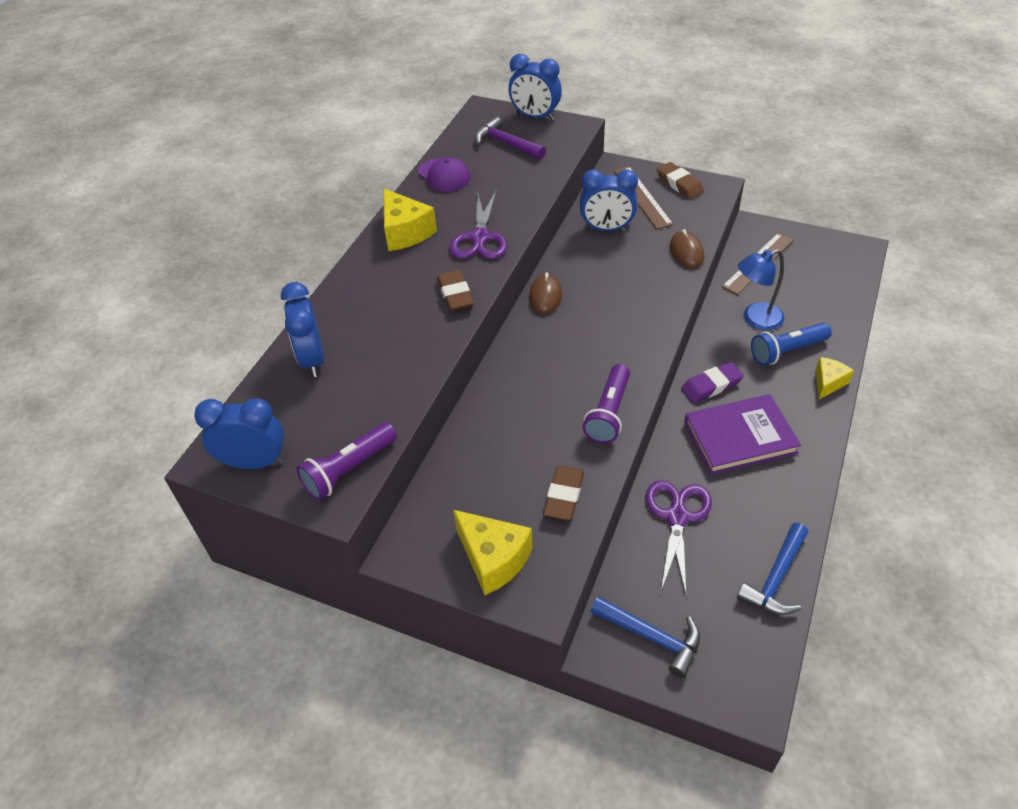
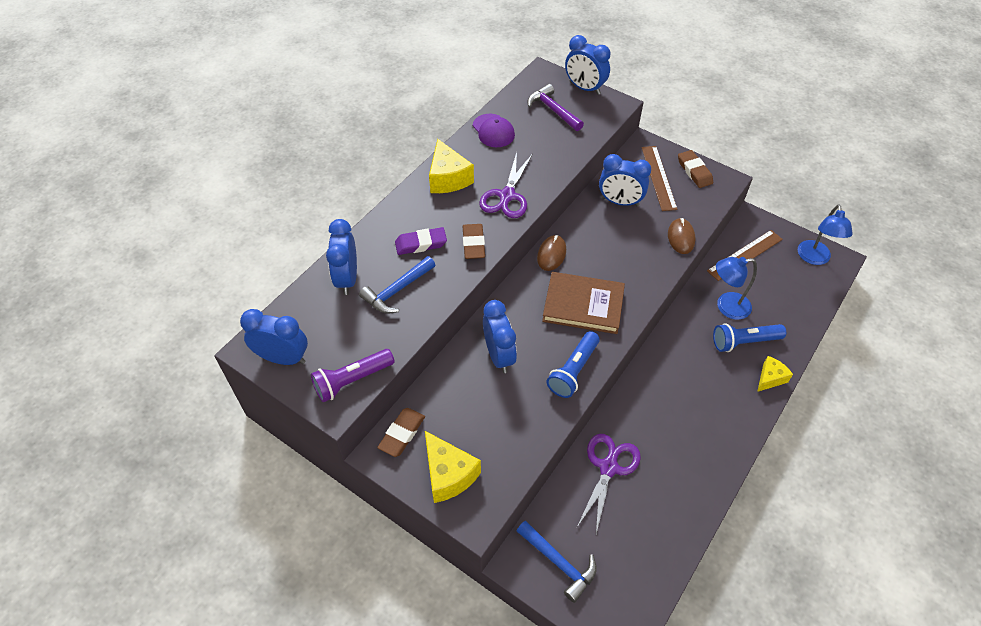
camera: 10 degrees right, 5 degrees up
brown eraser [543,466,584,520] -> brown eraser moved to [377,408,425,457]
purple flashlight [583,364,630,444] -> blue flashlight [547,331,600,398]
purple eraser [681,362,744,403] -> purple eraser moved to [395,227,447,255]
purple book [684,394,801,475] -> none
blue hammer [737,523,808,615] -> blue hammer moved to [359,256,435,314]
none -> blue clock [483,300,517,373]
none -> brown book [542,272,625,334]
none -> blue lamp [798,204,853,265]

